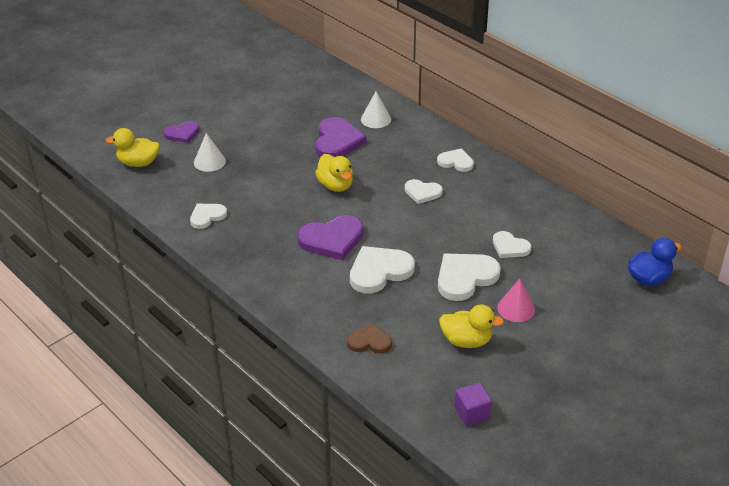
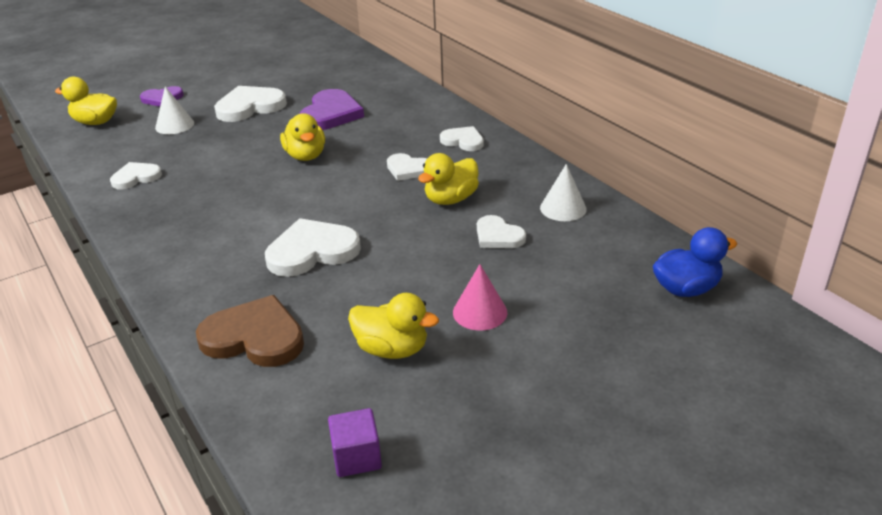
camera: 10 degrees right, 5 degrees down
purple heart [297,215,364,260] -> none
brown heart [347,323,392,354] -> brown heart [196,295,304,367], size x1.67
white cone [361,92,391,128] -> white cone moved to [540,164,587,221]
white heart [438,254,501,301] -> white heart moved to [214,86,287,122]
none -> yellow duck [418,153,479,205]

